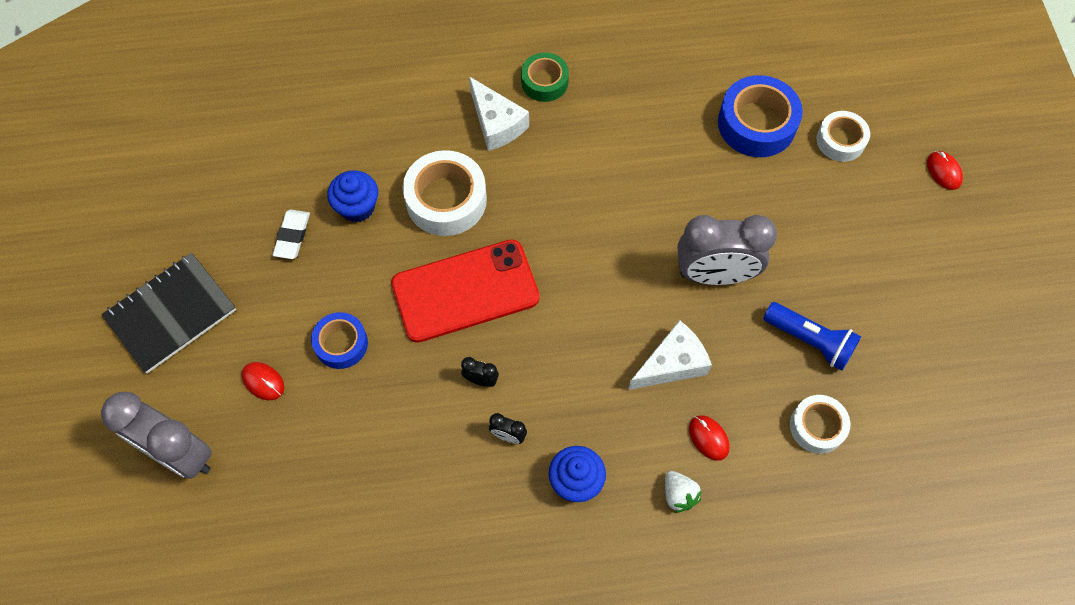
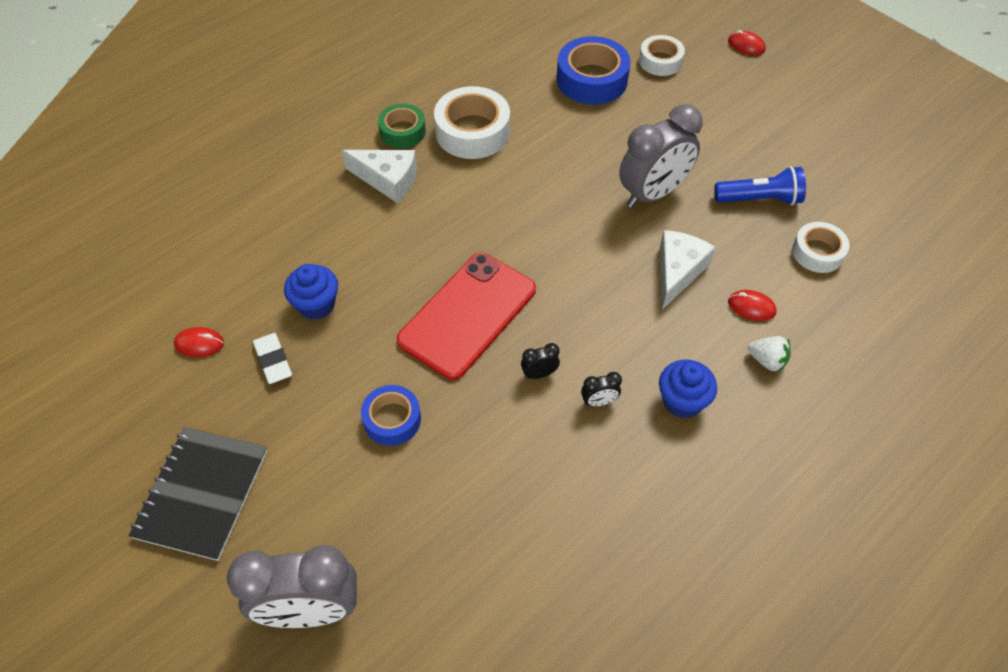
camera: 35 degrees left, 10 degrees down
red mouse [242,362,284,400] -> red mouse moved to [174,327,224,357]
white tape [403,150,487,236] -> white tape moved to [434,86,510,159]

